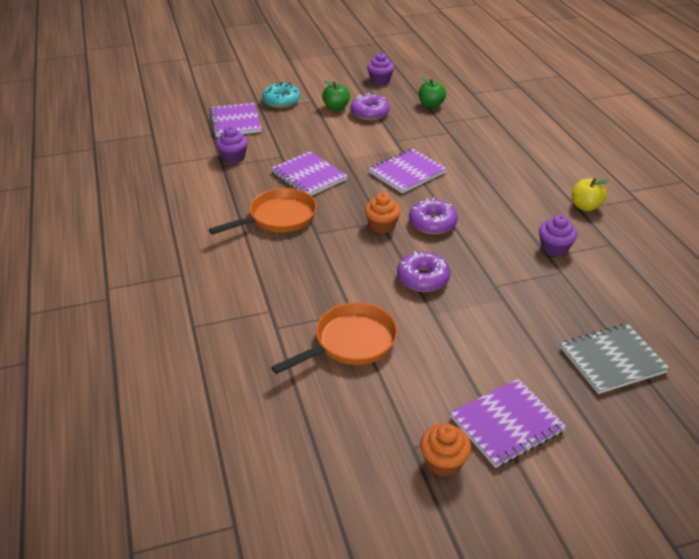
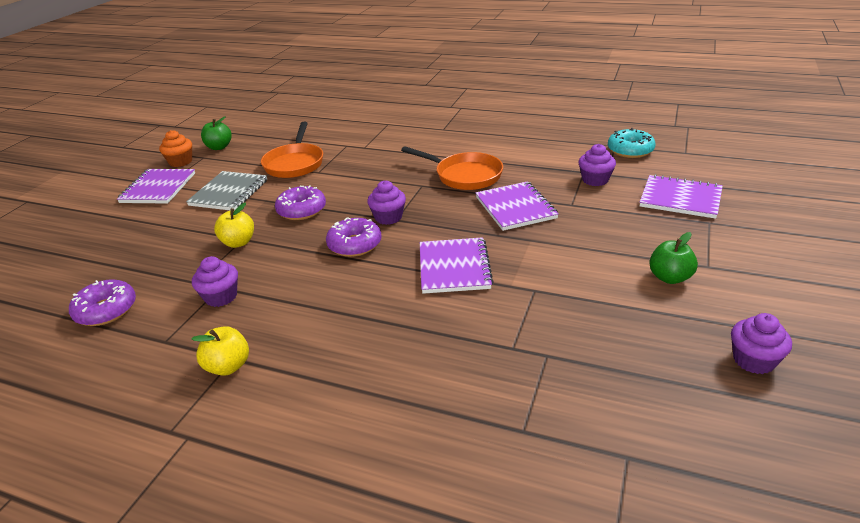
camera: 130 degrees right, 5 degrees down
orange pan [209,188,317,235] -> orange pan turned 60 degrees counterclockwise [401,146,503,190]
turquoise donut [262,82,300,108] -> turquoise donut moved to [608,128,656,158]
purple notebook [271,151,348,196] -> purple notebook turned 75 degrees clockwise [476,181,559,231]
purple donut [351,93,390,121] -> purple donut moved to [69,279,136,326]
orange cupcake [365,193,401,234] -> purple cupcake [367,181,406,225]
green apple [418,76,446,108] -> green apple moved to [201,116,232,150]
grey notebook [560,324,670,394] -> grey notebook moved to [186,171,267,210]
none -> yellow apple [214,203,254,248]

